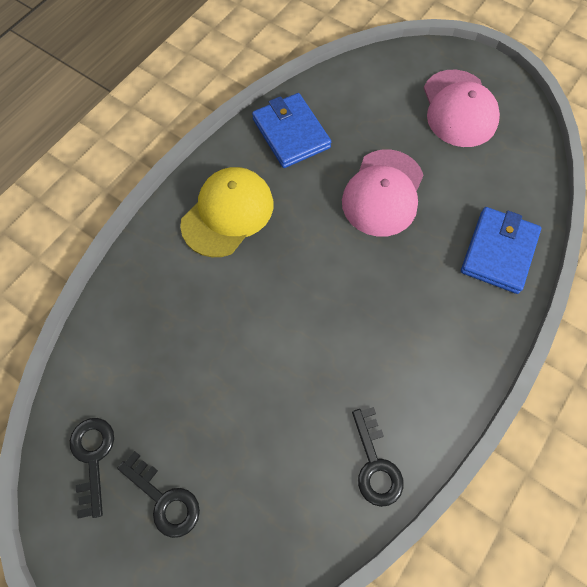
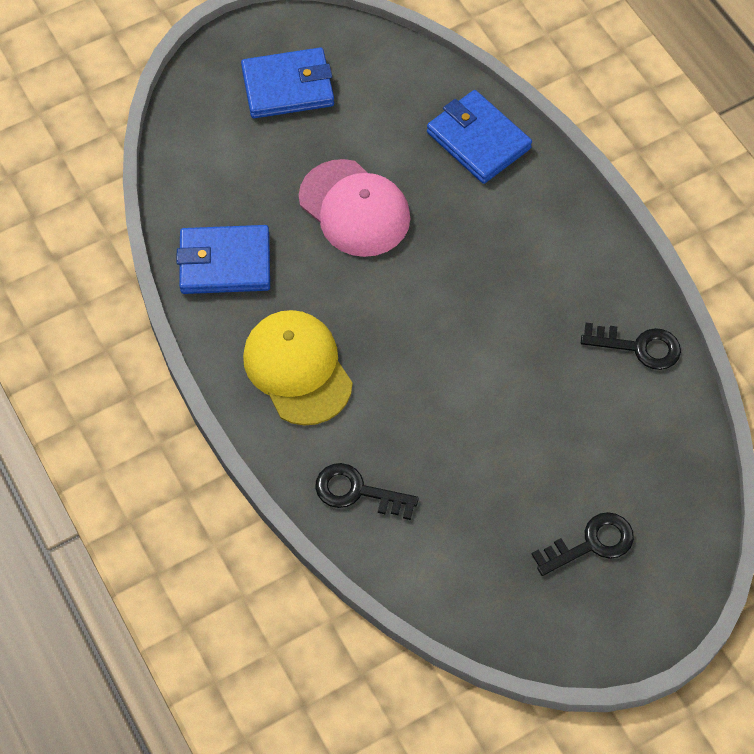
camera: 65 degrees left, 5 degrees down
black key [70,418,114,519] -> black key moved to [315,463,419,520]
pink cap [424,70,500,147] -> blue wallet [241,47,334,118]

